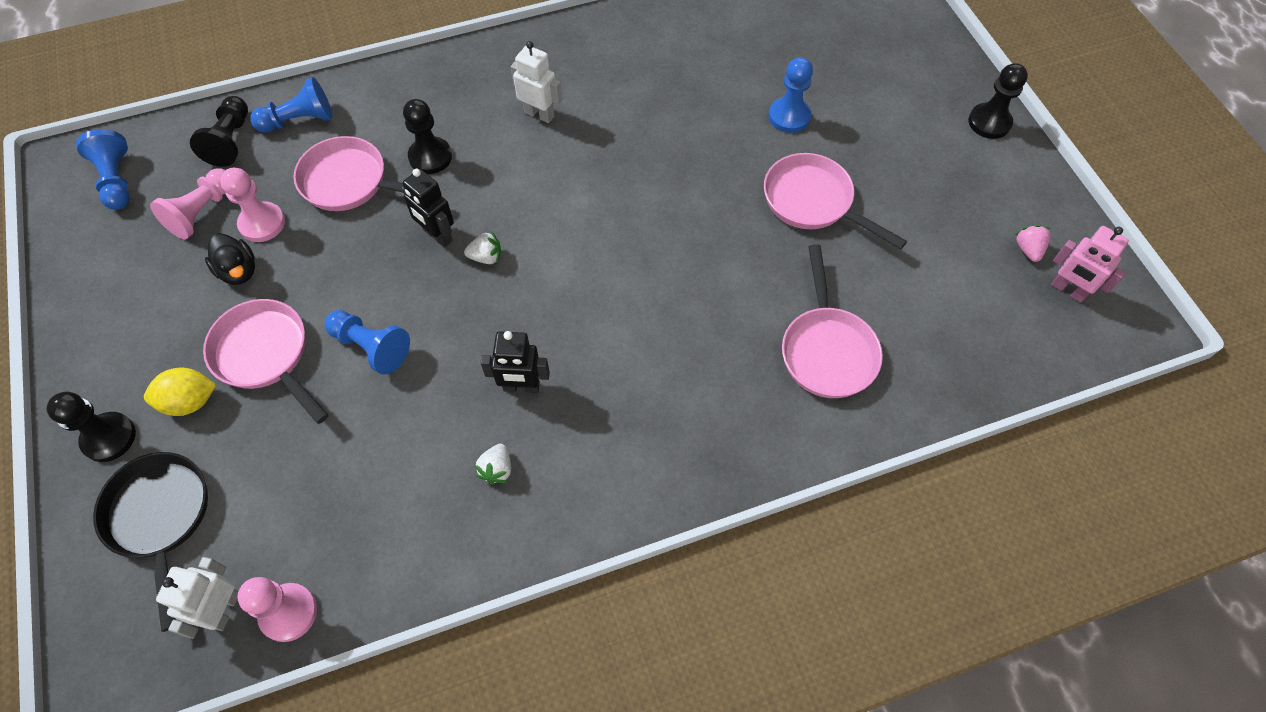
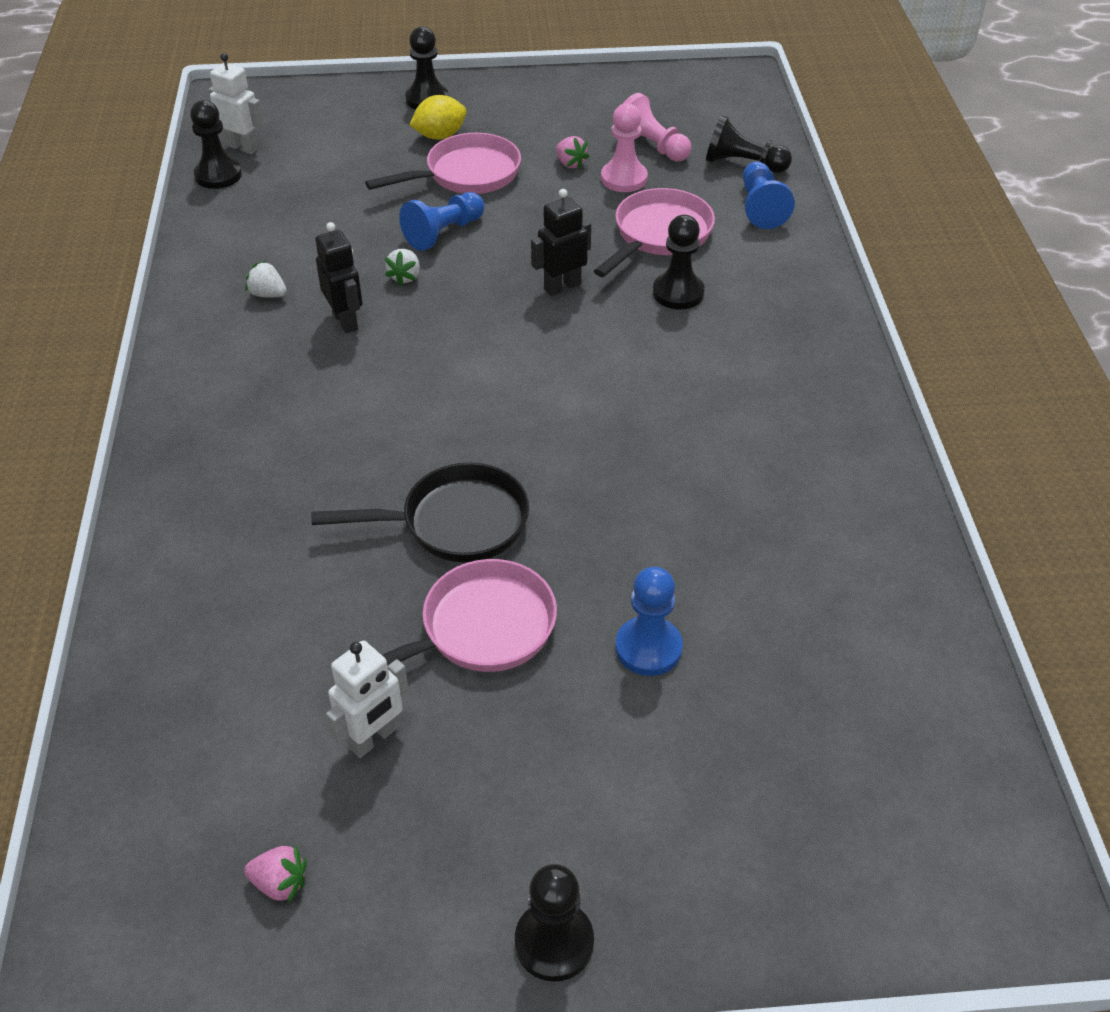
camera: 105 degrees right, 15 degrees down
blue pawn [76,129,130,210] -> none
black pan [93,452,208,632] -> black pan moved to [311,463,529,563]
yellow lemon [144,368,216,416] -> yellow lemon turned 60 degrees clockwise [410,95,467,140]
black duck [205,233,255,285] -> pink strawberry [556,136,590,169]
pink pawn [237,577,317,642] -> black pawn [190,100,242,189]
white strawberry [464,231,501,264] -> white strawberry moved to [385,249,420,286]
black robot [480,331,550,393] -> black robot turned 135 degrees clockwise [315,222,363,333]
white robot [511,41,562,123] -> white robot moved to [326,640,409,758]
pink pan [782,244,883,398] -> none
pink robot [1051,226,1129,302] -> none

